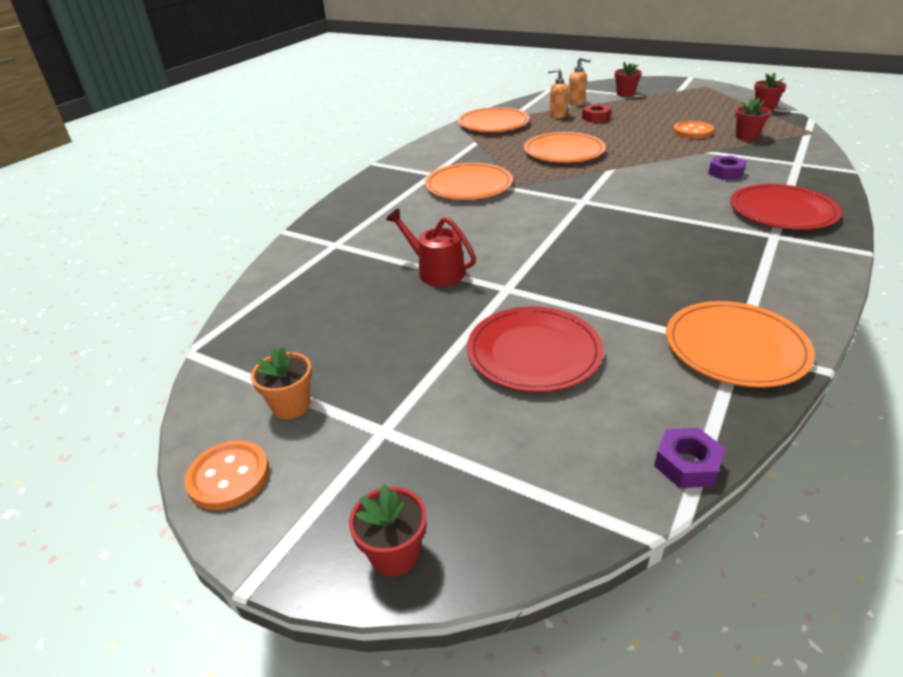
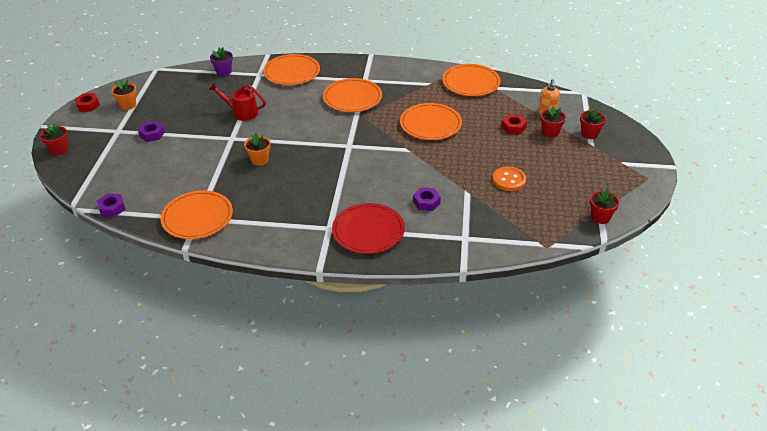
camera: 65 degrees right, 5 degrees up
orange button [185,440,269,510] -> red nut [74,93,100,112]
red watering can [386,208,476,286] -> red watering can turned 90 degrees counterclockwise [209,82,266,121]
red plate [467,306,604,392] -> none
orange soap dispenser [548,68,568,118] -> none
red flower pot [735,98,771,141] -> red flower pot moved to [540,106,566,138]
none -> purple nut [138,121,165,142]
none -> purple flower pot [210,47,233,76]
none -> orange flower pot [244,133,271,166]
none -> orange plate [263,54,320,85]

